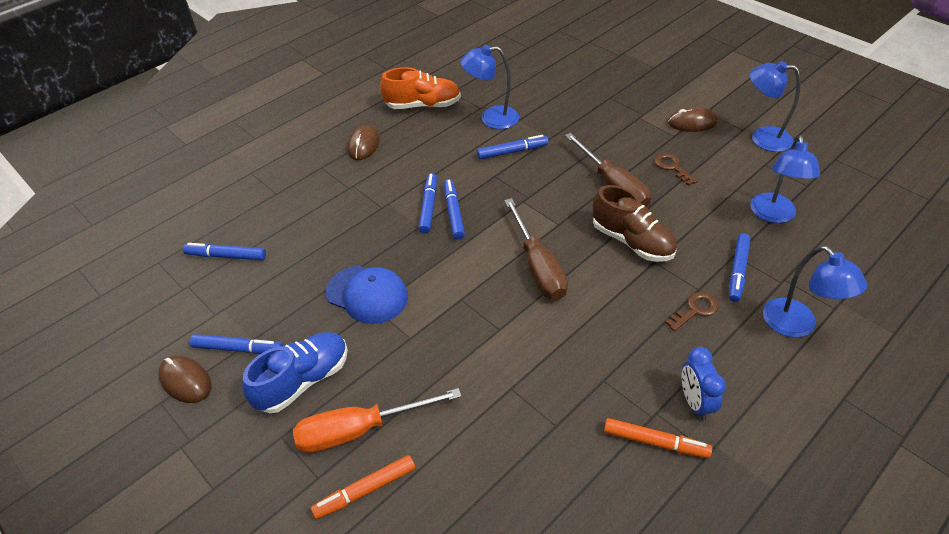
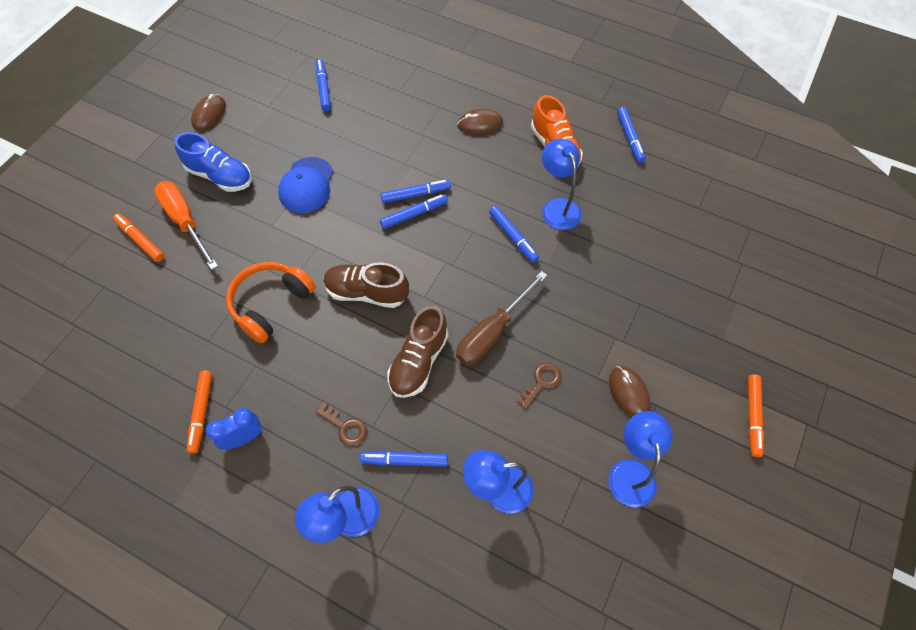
camera: 70 degrees right, 15 degrees up
blue marker [190,334,283,354] -> blue marker moved to [617,107,646,163]
brown screwdriver [505,198,568,300] -> brown shoe [324,262,409,308]
none -> orange headphones [226,262,316,343]
none -> orange marker [748,374,764,457]

